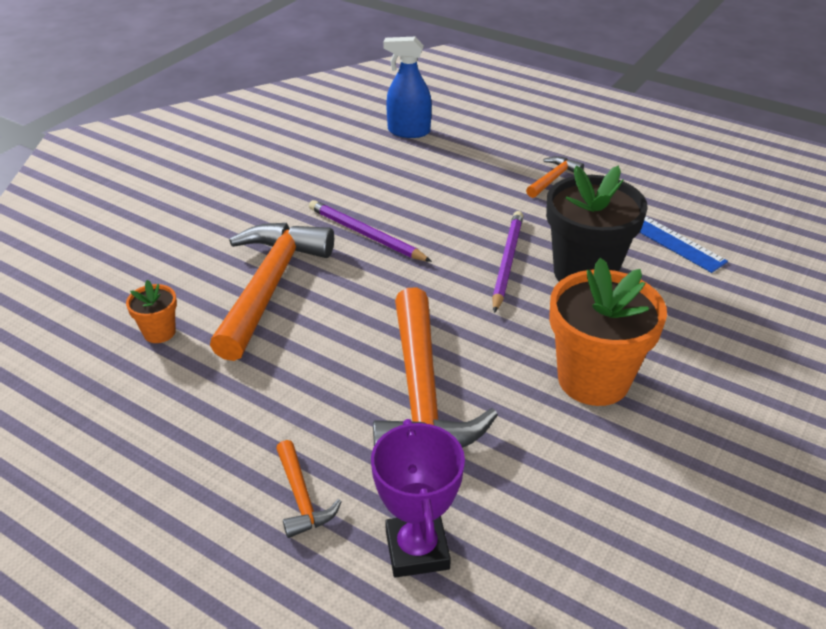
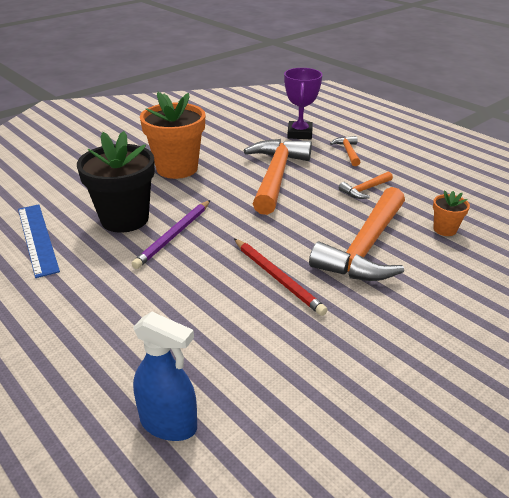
camera: 165 degrees left, 5 degrees down
purple pencil [309,200,432,262] -> red pencil [234,239,328,316]
orange hammer [526,156,584,198] -> orange hammer moved to [339,171,393,199]

